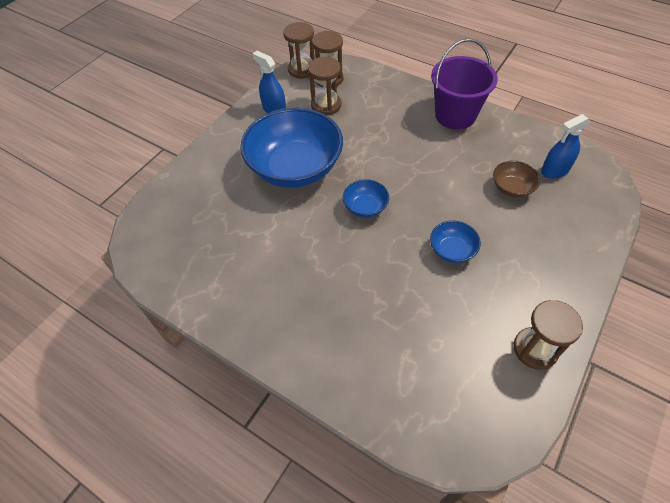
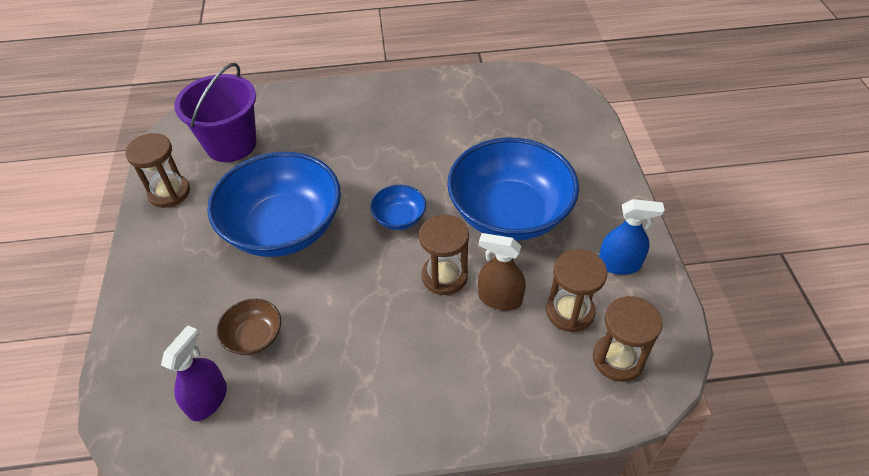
camera: 140 degrees right, 5 degrees down
brown hourglass [283,22,315,79] -> brown hourglass moved to [419,215,469,295]
blue bowl [430,221,481,263] -> blue bowl [207,152,341,257], size x2.27
purple bucket [431,39,498,129] -> purple bucket moved to [174,63,257,162]
blue spray bottle [541,114,591,179] -> purple spray bottle [161,325,227,421]
none -> brown spray bottle [478,233,526,310]

